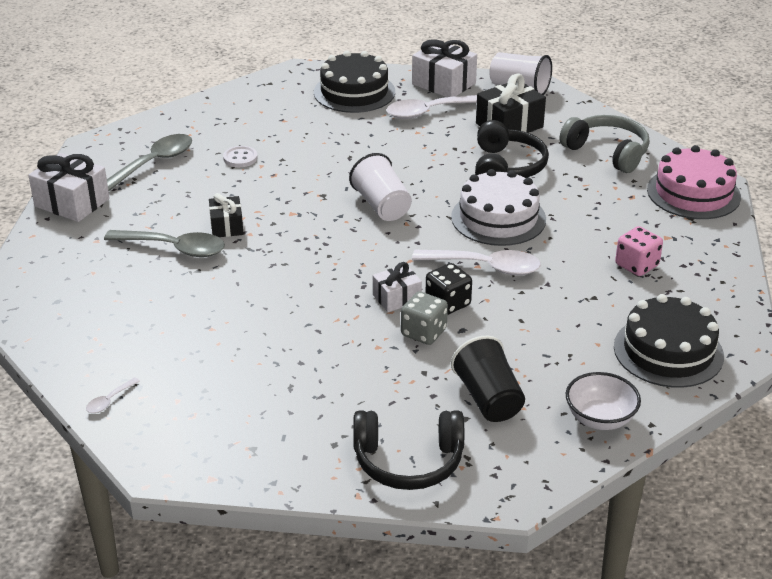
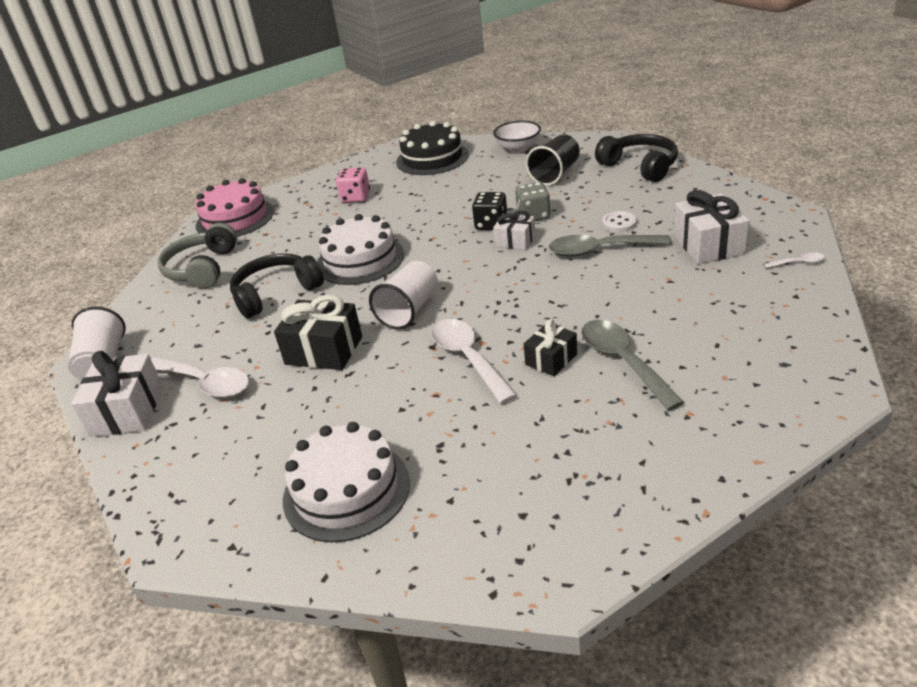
camera: 125 degrees left, 0 degrees up
white gift [28,153,110,222] -> white gift moved to [674,190,749,264]
grey spoon [107,134,192,191] -> grey spoon moved to [549,235,671,257]
white button [223,146,257,167] -> white button moved to [602,211,637,232]
black cake [314,51,395,113] -> none
white spoon [412,250,541,275] -> white spoon moved to [431,319,517,404]
black gift [476,73,546,133] -> black gift moved to [274,295,362,370]
none -> white cake [283,422,410,542]

